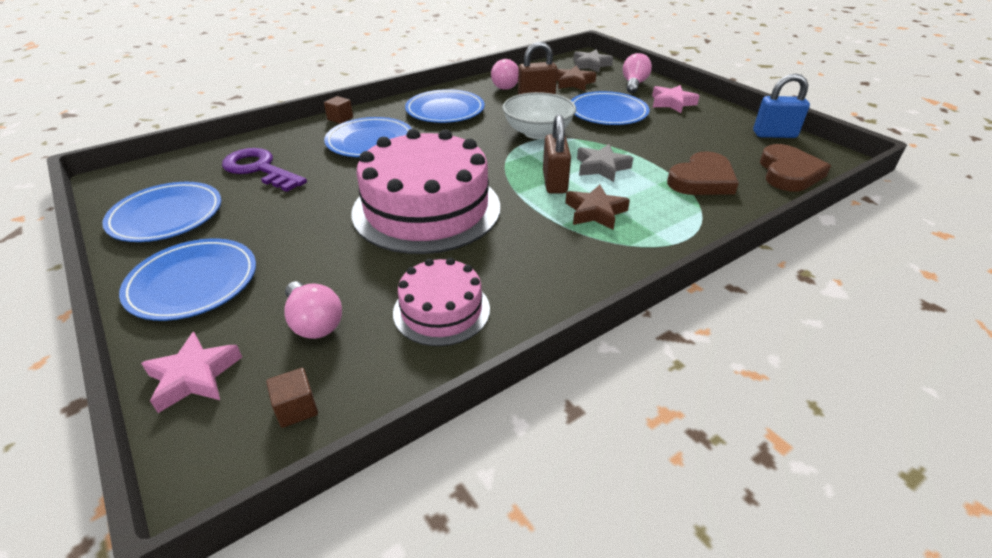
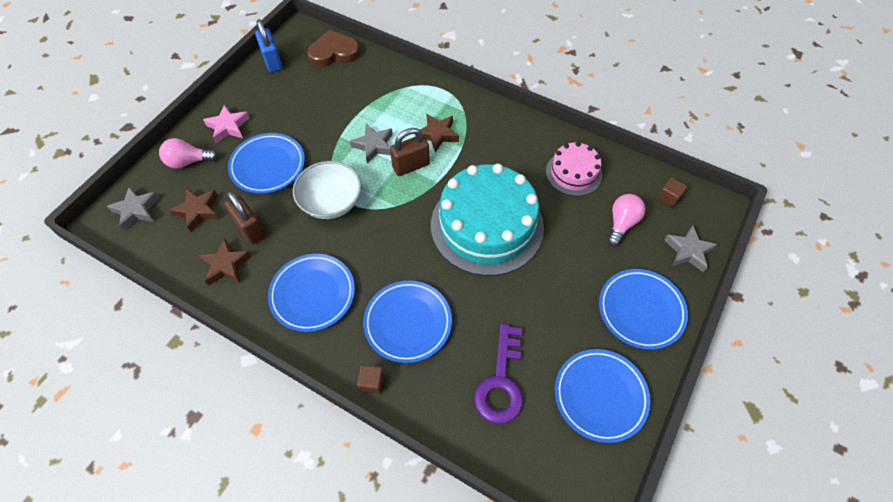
camera: 115 degrees left, 20 degrees up
pink star [141,332,242,413] -> grey star [664,225,718,272]
pink cake [351,129,500,254] -> turquoise cake [431,164,544,276]
pink light bulb [491,59,519,90] -> brown star [198,238,251,286]
brown heart [667,151,739,195] -> none

